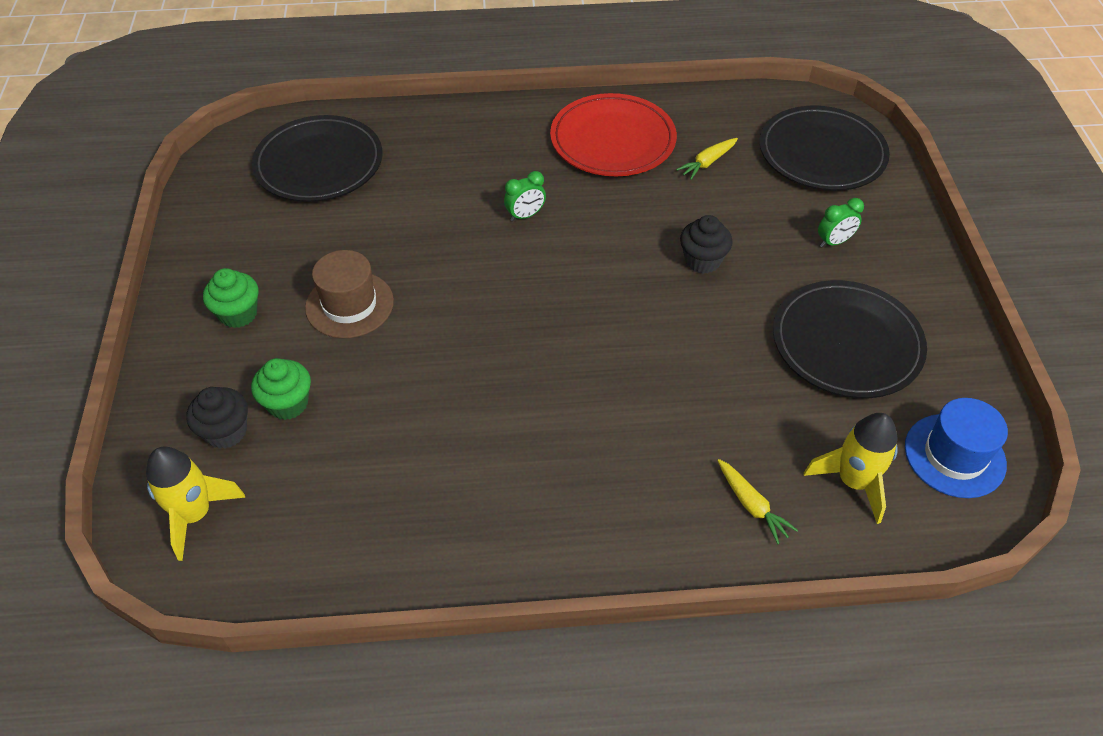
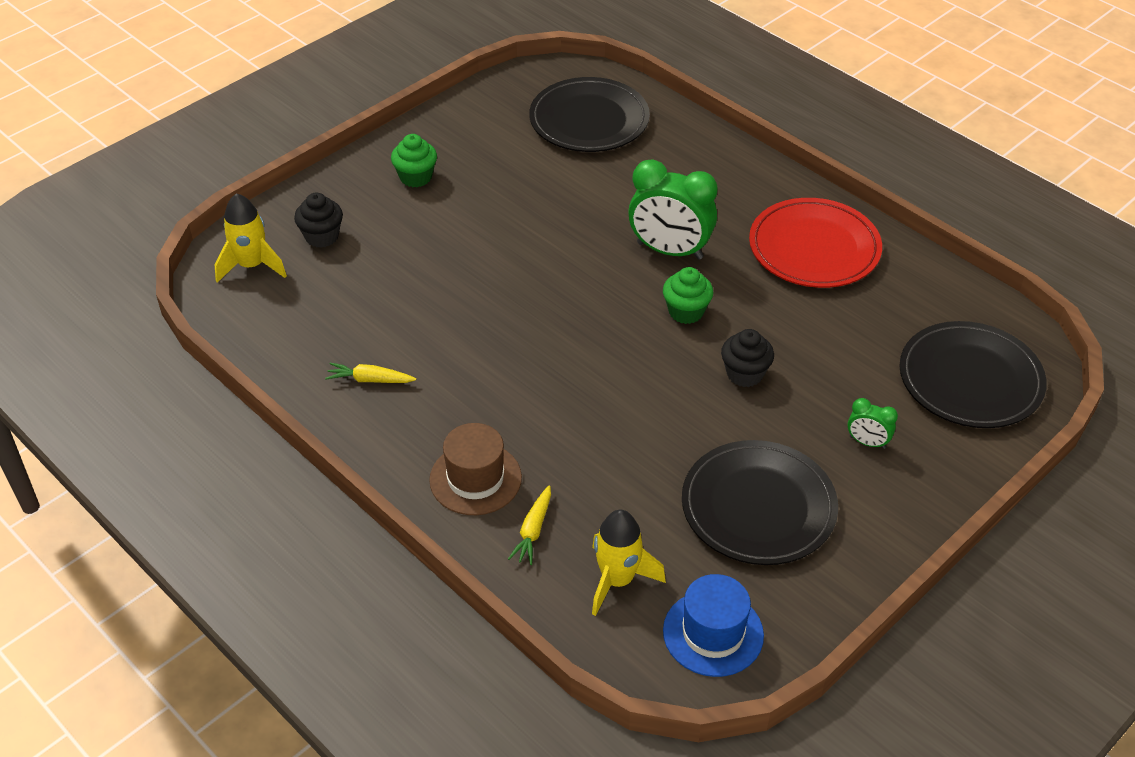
camera: 50 degrees right, 5 degrees down
green cupcake [251,358,311,420] -> green cupcake moved to [663,267,713,324]
brown hat [305,250,394,338] -> brown hat moved to [429,423,522,515]
green clock [504,171,546,221] -> green clock [628,159,718,260], size x2.10
yellow carrot [676,138,738,180] -> yellow carrot moved to [325,363,416,383]

